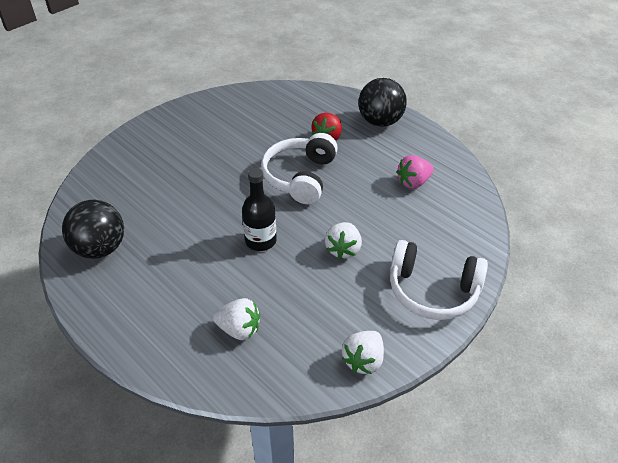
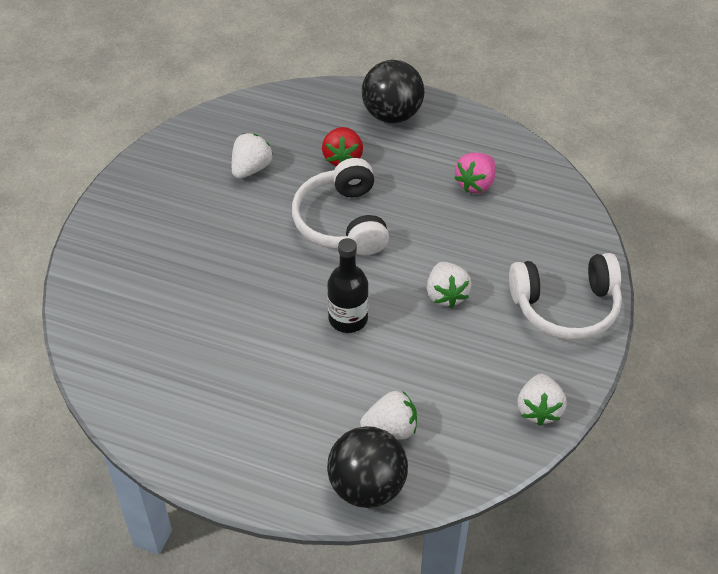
camera: 25 degrees left, 5 degrees up
black ball [62,200,124,259] -> black ball moved to [327,426,408,508]
none -> white strawberry [232,133,273,179]

